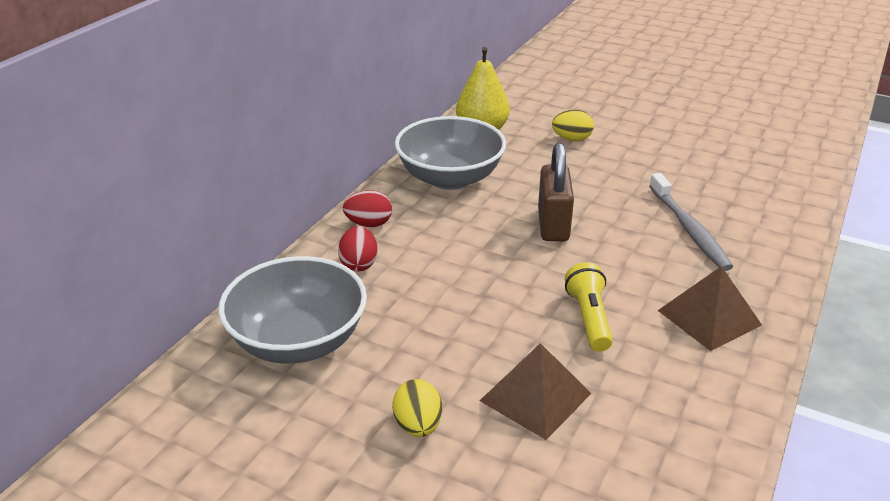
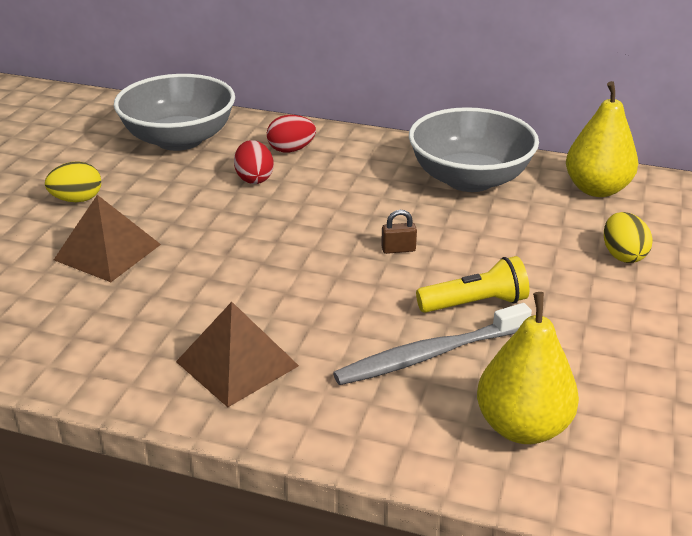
camera: 80 degrees right, 0 degrees up
red egg [343,190,392,227] -> red egg moved to [234,140,274,184]
brown padlock [538,143,574,241] -> brown padlock [381,210,417,254], size x0.43
yellow flashlight [565,262,613,351] -> yellow flashlight moved to [416,256,529,313]
none -> yellow pear [477,292,579,444]

